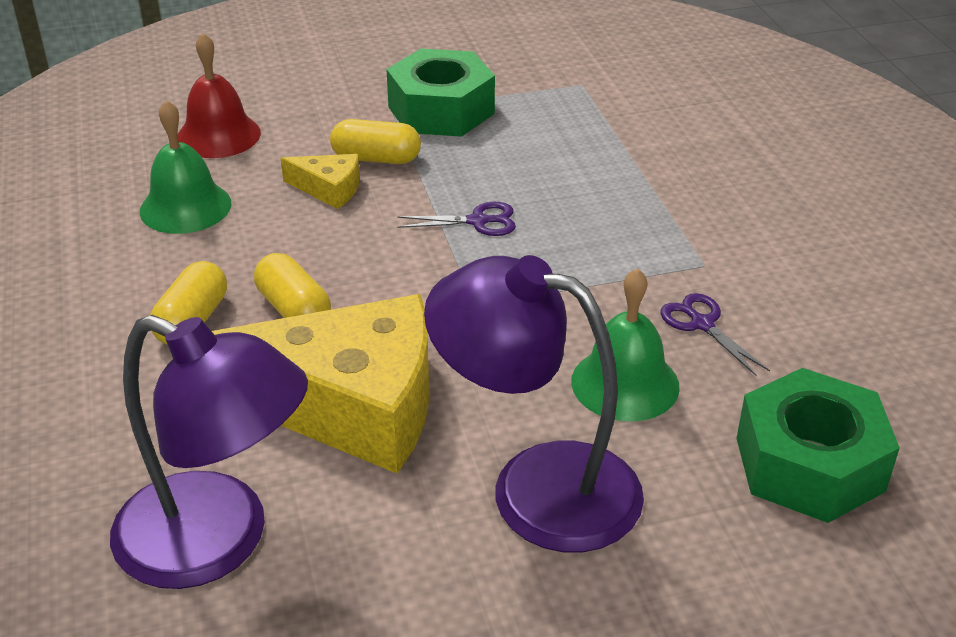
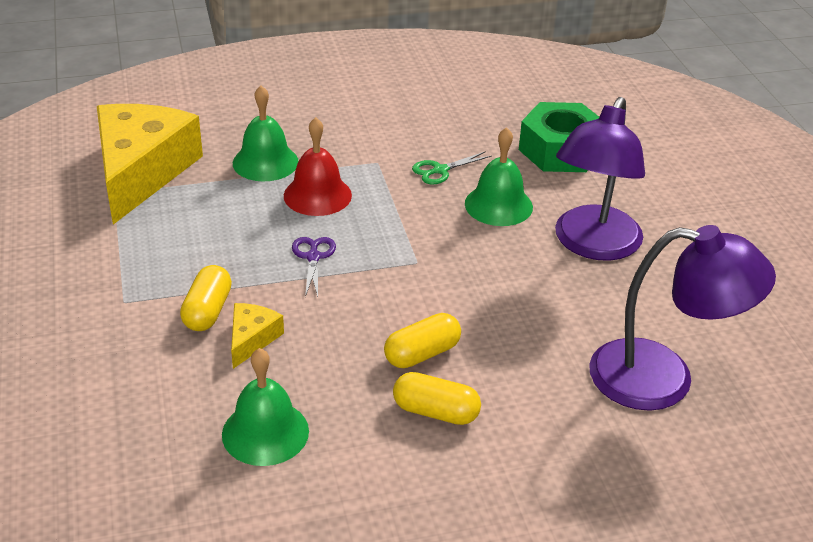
camera: 90 degrees left, 0 degrees up
purple lamp [110,315,308,589] -> purple lamp turned 75 degrees clockwise [589,225,776,411]
red bell [178,33,261,158] -> red bell moved to [284,117,352,216]
yellow cheese [212,294,430,474] -> yellow cheese moved to [97,104,203,225]
green nut [386,49,495,137] -> none
purple scissors [660,293,770,376] -> green scissors [412,151,492,184]
none -> green bell [233,86,299,182]

